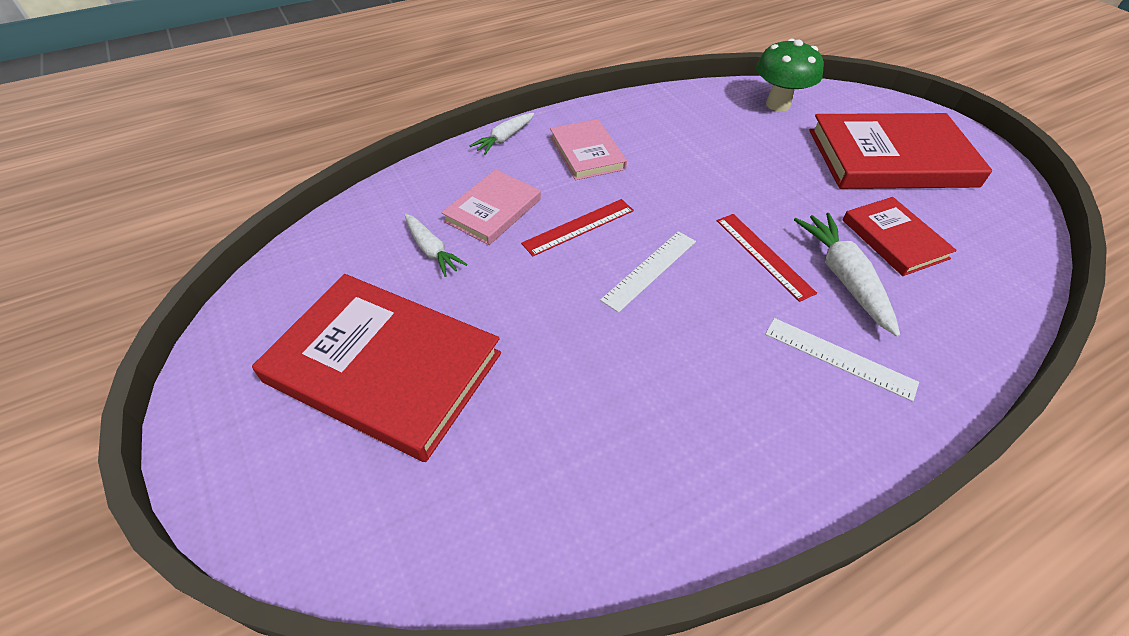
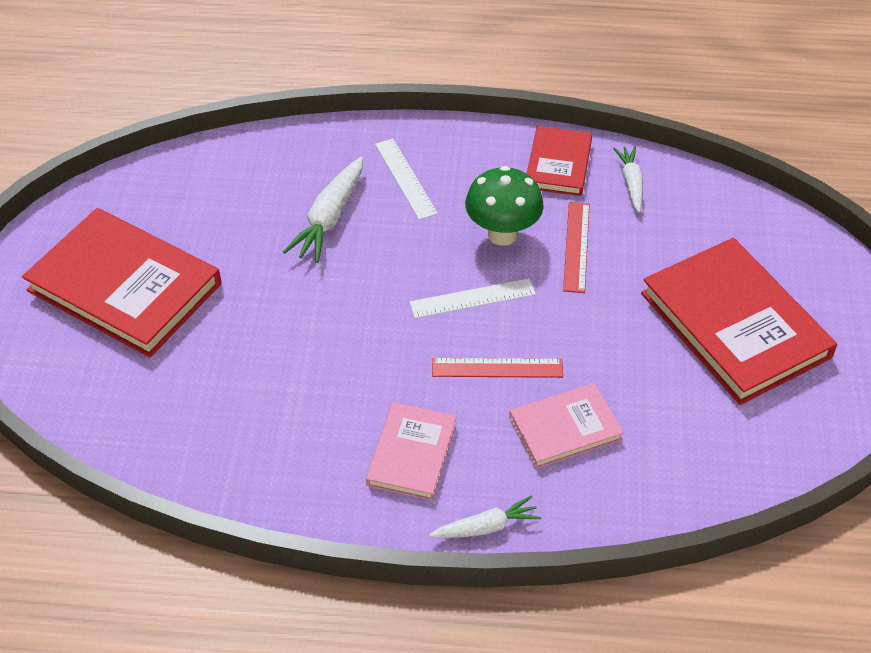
camera: 145 degrees left, 0 degrees up
white carrot [405,214,468,277] -> white carrot moved to [613,146,643,213]
red ruler [717,214,817,302] -> red ruler moved to [563,202,590,293]
green mushroom [756,39,824,111] -> green mushroom moved to [465,166,544,246]
red book [843,197,957,276] -> red book moved to [527,126,592,196]

